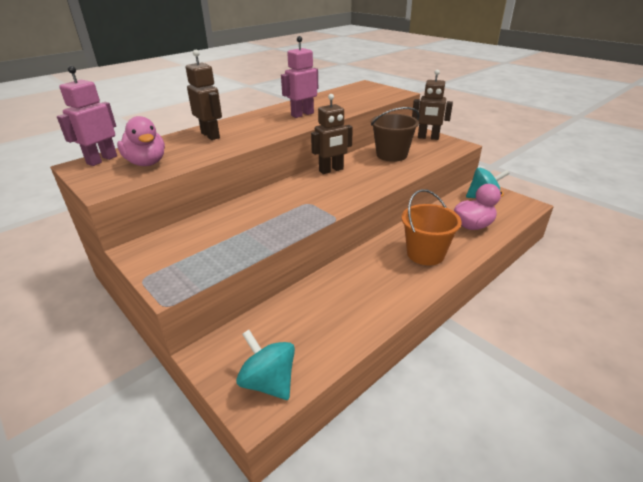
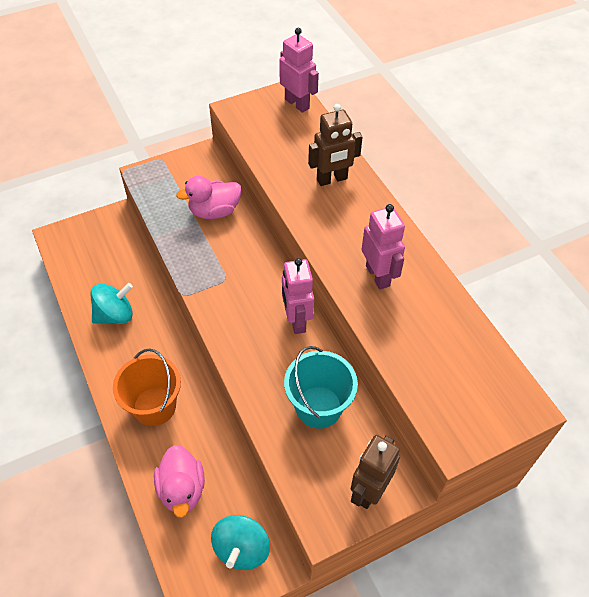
camera: 105 degrees right, 20 degrees up
pink duck [117,116,165,166] -> pink duck moved to [176,176,241,219]
turquoise spinning top [236,330,295,400] -> turquoise spinning top moved to [90,283,133,324]
brown robot [311,94,353,174] -> pink robot [282,258,314,334]
brown bucket [371,107,419,162] -> turquoise bucket [284,346,358,429]

